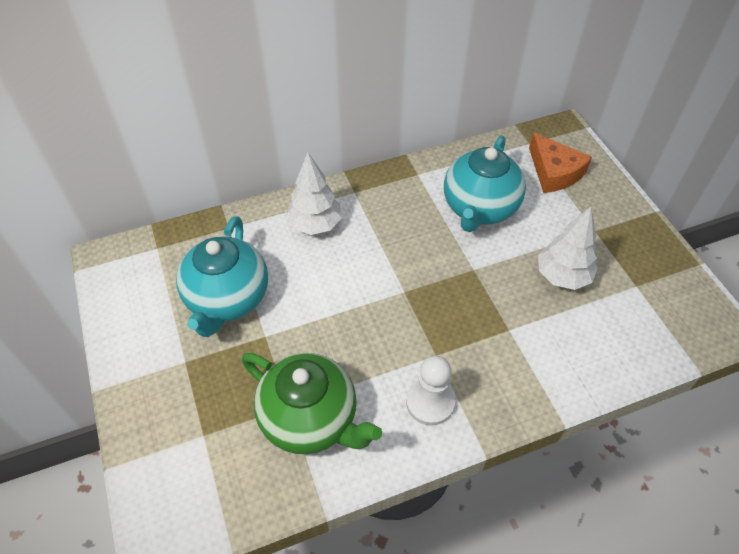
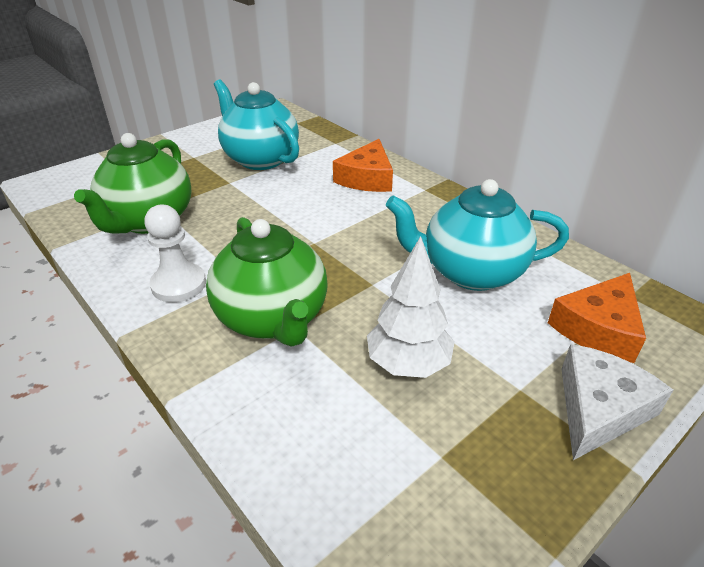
camera: 70 degrees right, 15 degrees down
turquoise teapot [176,216,268,337] -> turquoise teapot turned 60 degrees clockwise [214,80,299,170]
white tree [286,153,342,235] -> orange cheese [333,139,393,192]
none -> green teapot [206,217,328,347]
none -> white cheese [562,344,673,460]

